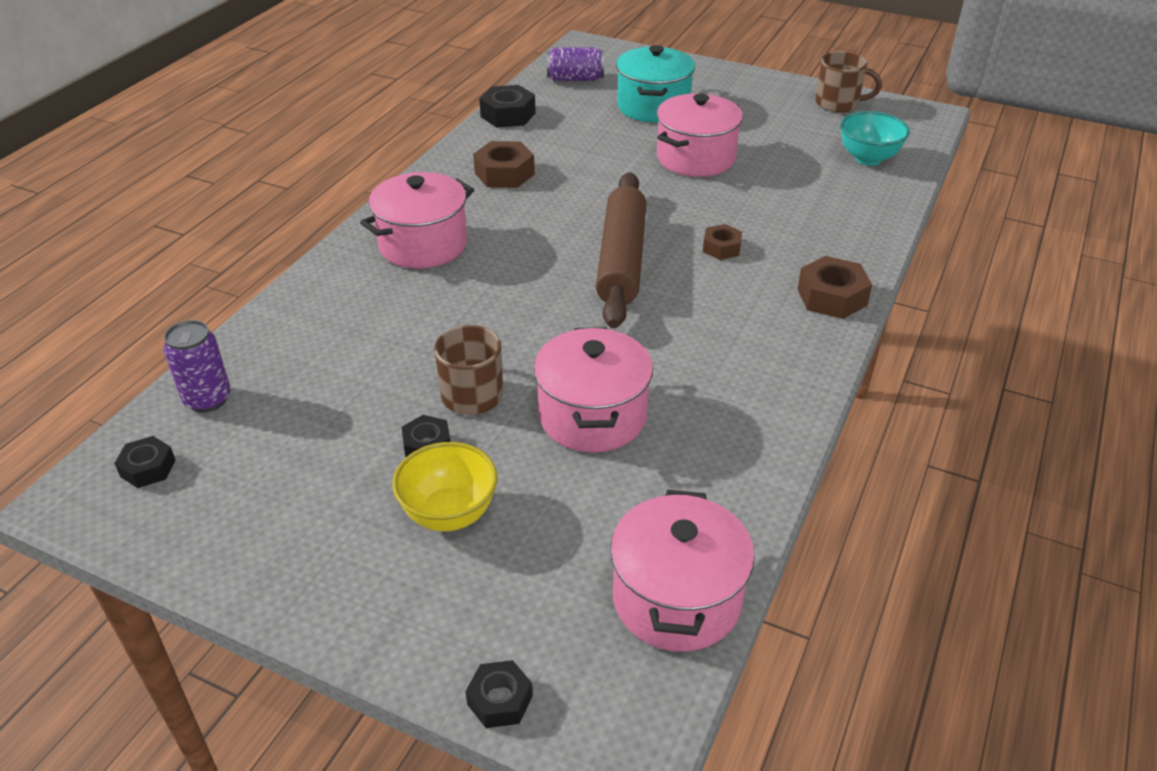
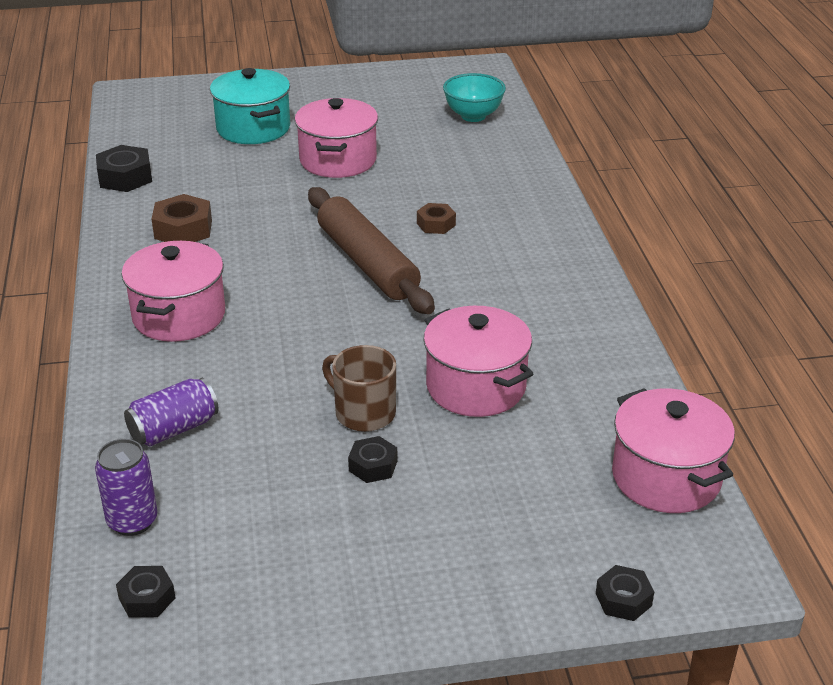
camera: 35 degrees left, 5 degrees down
yellow bowl [392,442,498,531] -> none
purple can [547,47,604,81] -> purple can moved to [124,378,219,446]
brown nut [797,256,872,319] -> none
brown mug [815,51,882,113] -> none

